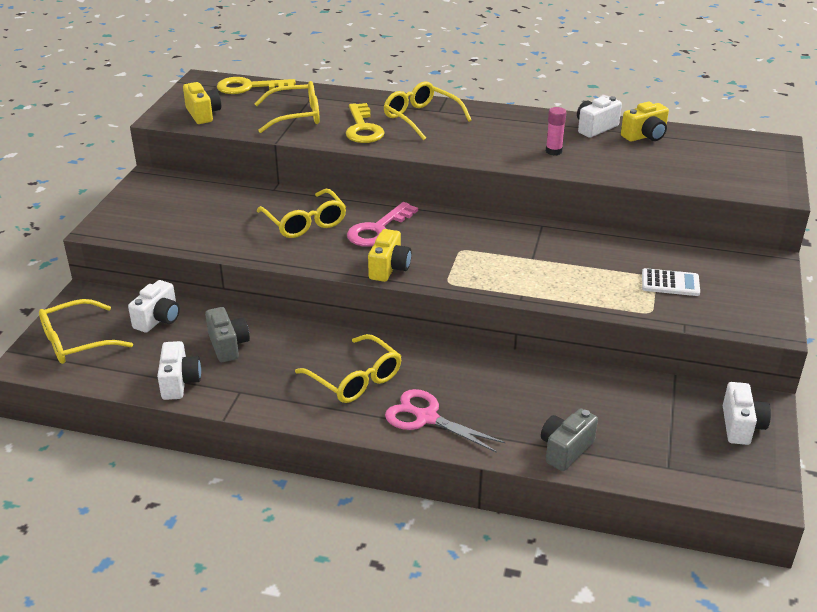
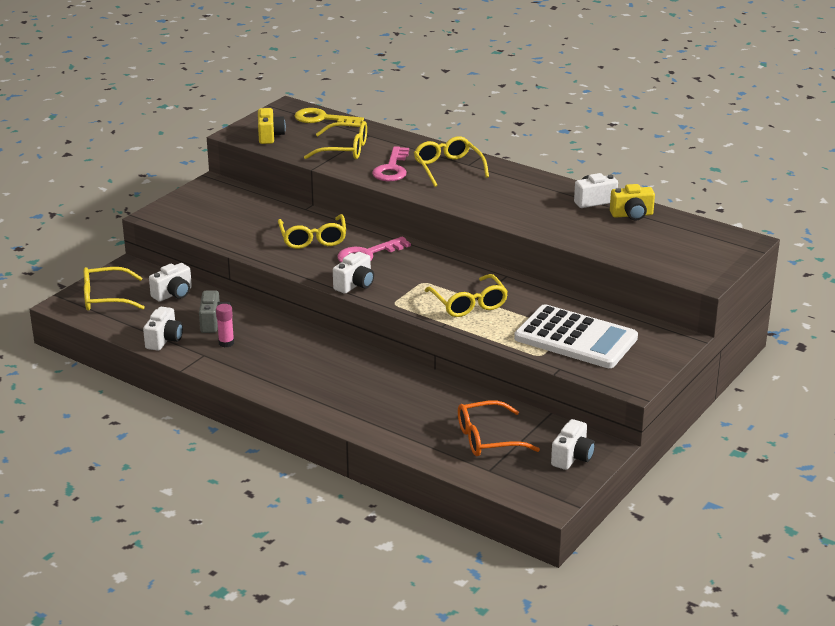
camera: 20 degrees right, 5 degrees down
yellow glasses [295,334,401,403] -> yellow glasses moved to [425,274,508,317]
yellow key [346,103,385,143] -> pink key [372,146,409,181]
yellow camera [368,229,412,282] -> white camera [333,252,374,294]
pink scissors [385,389,506,453] -> none
grey camera [541,408,598,471] -> none
pink glue stick [546,107,566,155] -> pink glue stick moved to [216,304,234,347]
white calculator [642,268,700,296] -> white calculator [514,304,638,368], size x2.21
none -> orange glasses [458,400,540,456]

